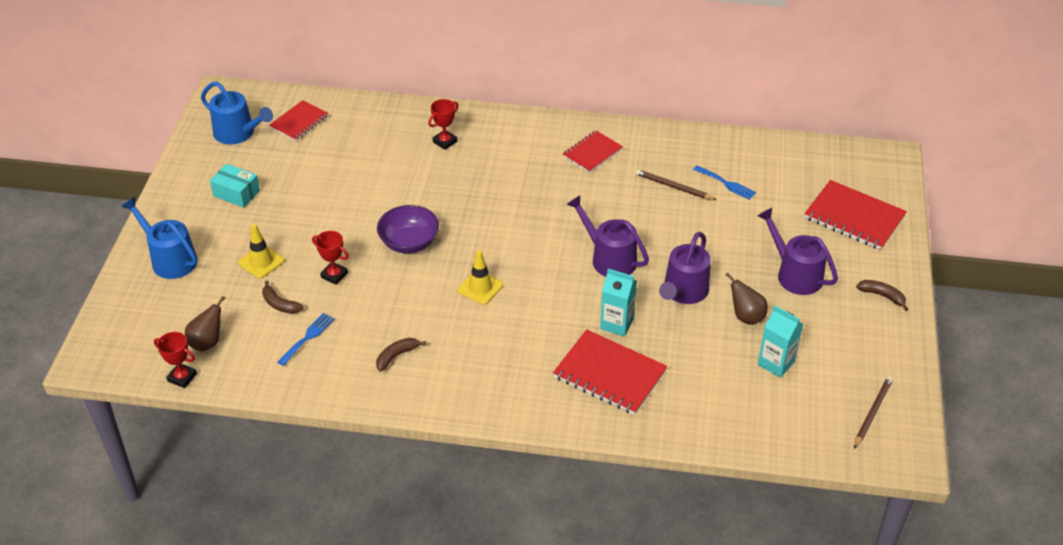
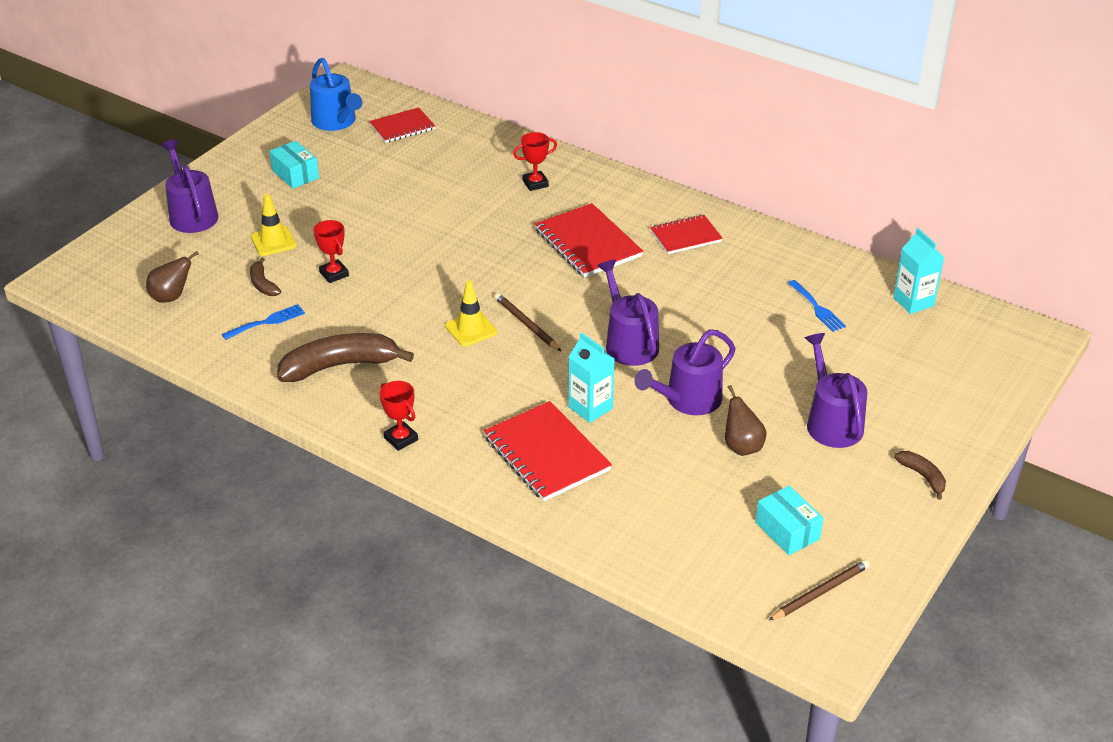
camera: 25 degrees right, 5 degrees down
blue watering can [121,197,198,279] -> purple watering can [161,139,218,233]
red trophy [154,332,197,388] -> red trophy moved to [379,381,418,451]
brown banana [376,338,426,372] -> brown banana [277,333,414,382], size x2.05
purple bowl [377,205,439,253] -> none
brown pencil [635,169,716,200] -> brown pencil moved to [495,293,561,351]
turquoise carton [758,306,803,378] -> turquoise carton moved to [893,228,944,314]
red notebook [804,180,907,250] -> red notebook moved to [535,203,643,277]
none -> turquoise box [756,486,824,555]

